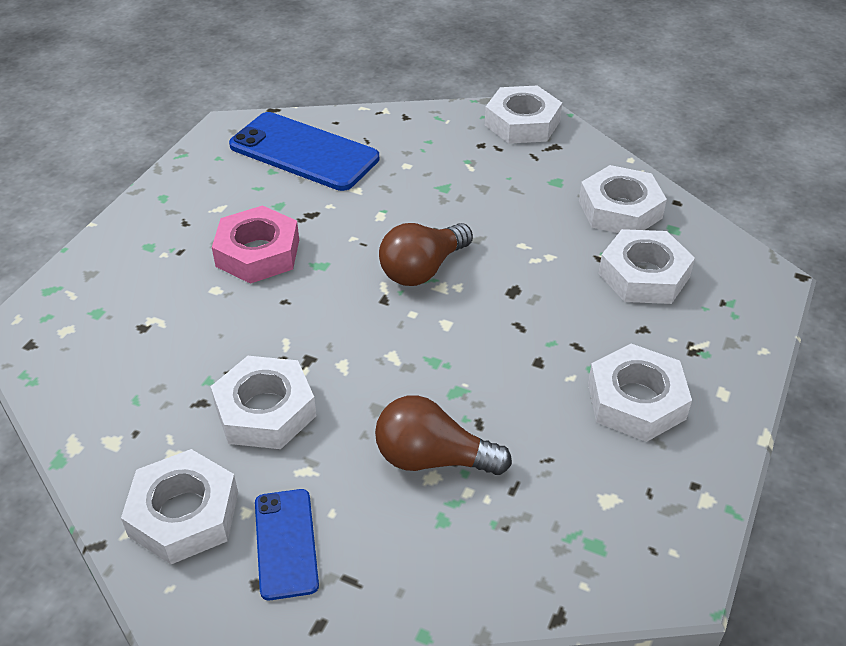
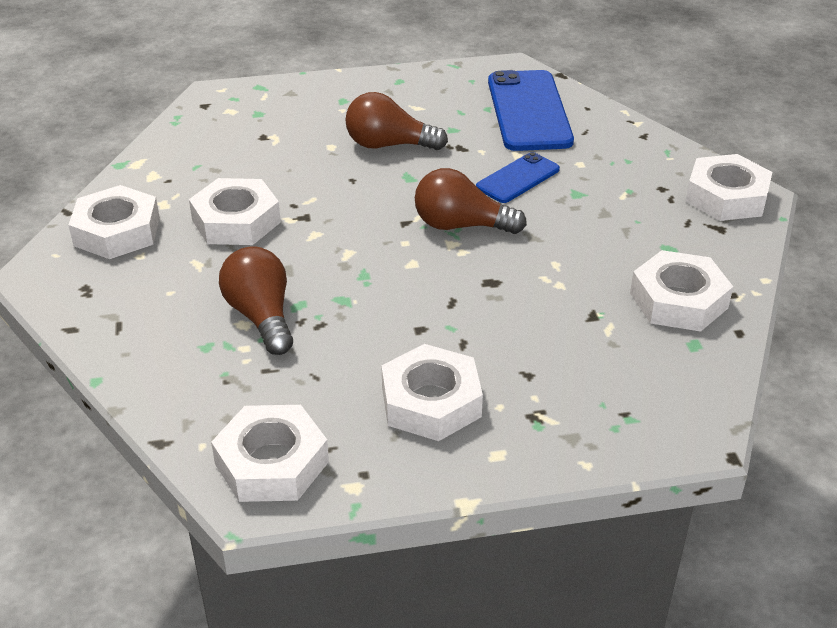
camera: 55 degrees right, 5 degrees down
pink nut [212,205,299,284] -> brown light bulb [345,92,448,150]
blue phone [255,489,319,600] -> blue phone moved to [476,152,560,203]
white nut [598,229,695,304] -> white nut moved to [211,405,329,502]

